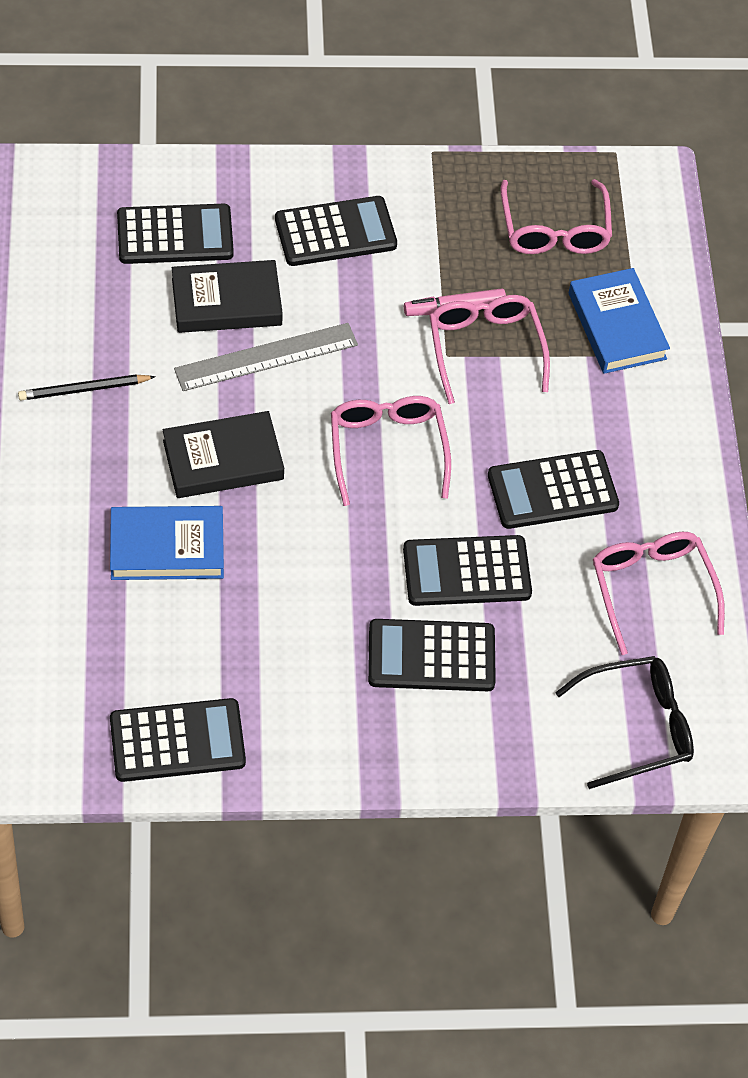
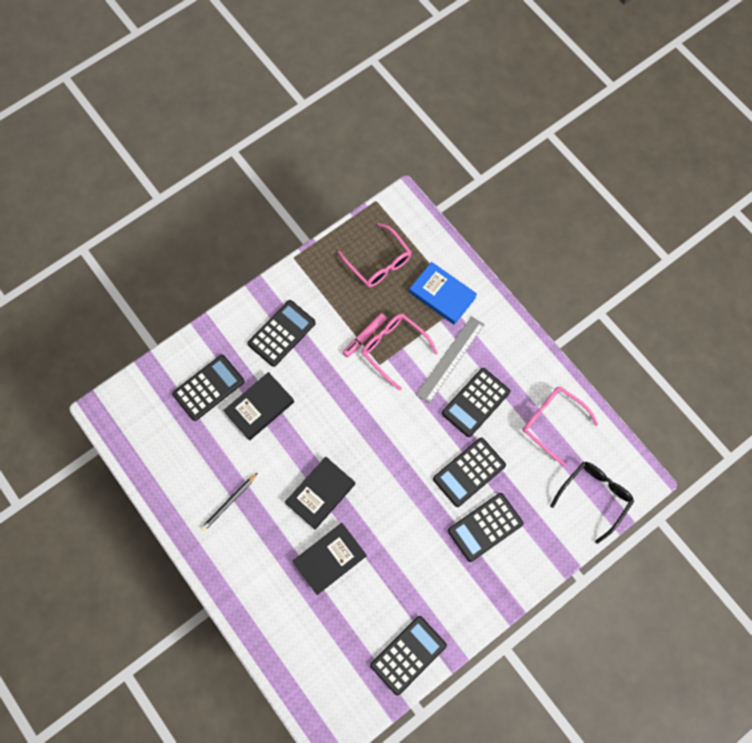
camera: 30 degrees left, 15 degrees up
blue book [110,506,224,580] -> black book [292,523,367,595]
grey ruler [174,323,358,391] -> grey ruler moved to [416,316,485,403]
pink glasses [331,396,451,506] -> none

